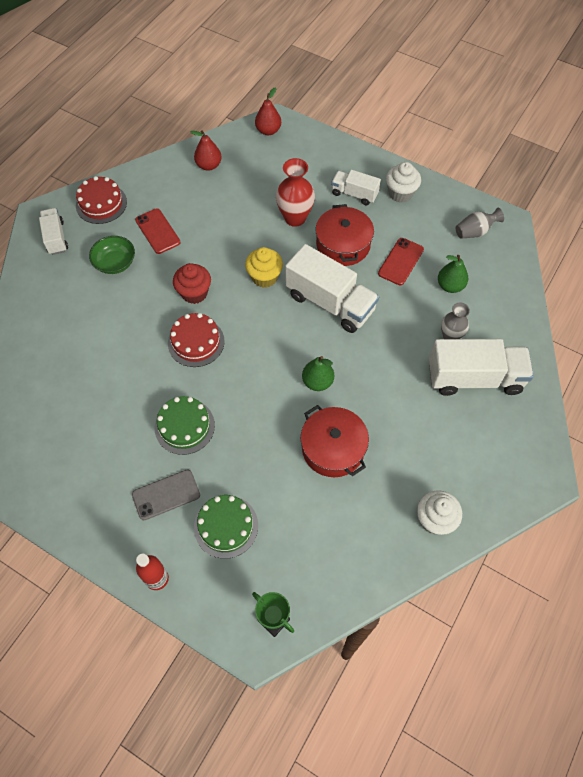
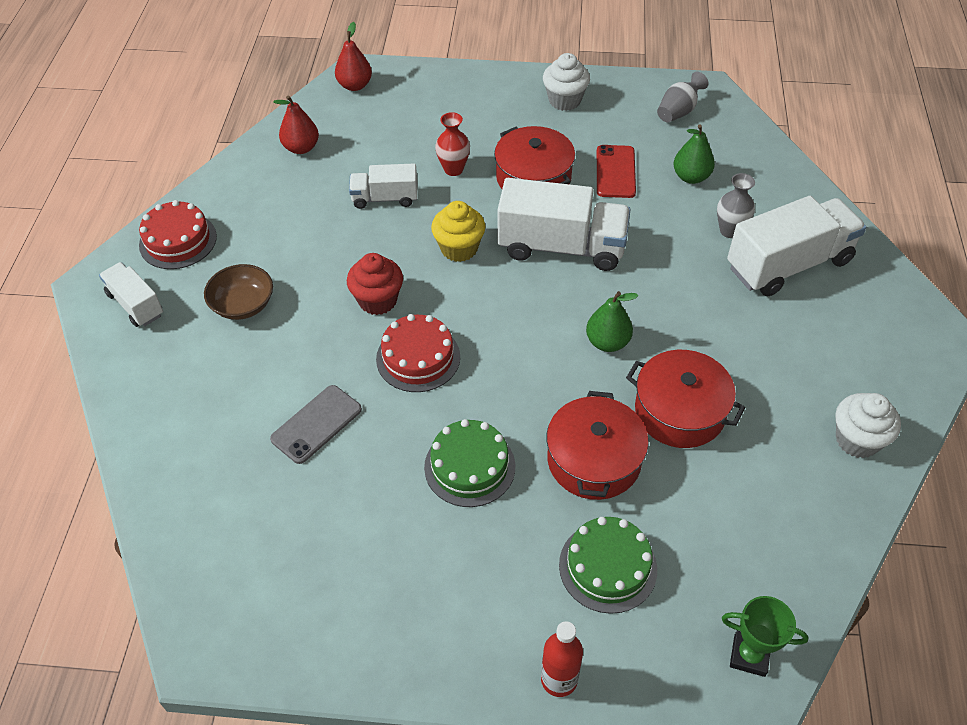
camera: 25 degrees left, 10 degrees down
green bowl [89,236,135,274] -> brown bowl [204,264,273,320]
grey phone [132,469,200,520] -> grey phone moved to [270,385,362,464]
red phone [135,208,181,254] -> none
red vase [276,158,315,227] -> red vase [435,112,470,176], size x0.65
white truck [331,170,381,205] -> white truck moved to [349,164,418,209]
none -> red pot [547,391,649,500]

